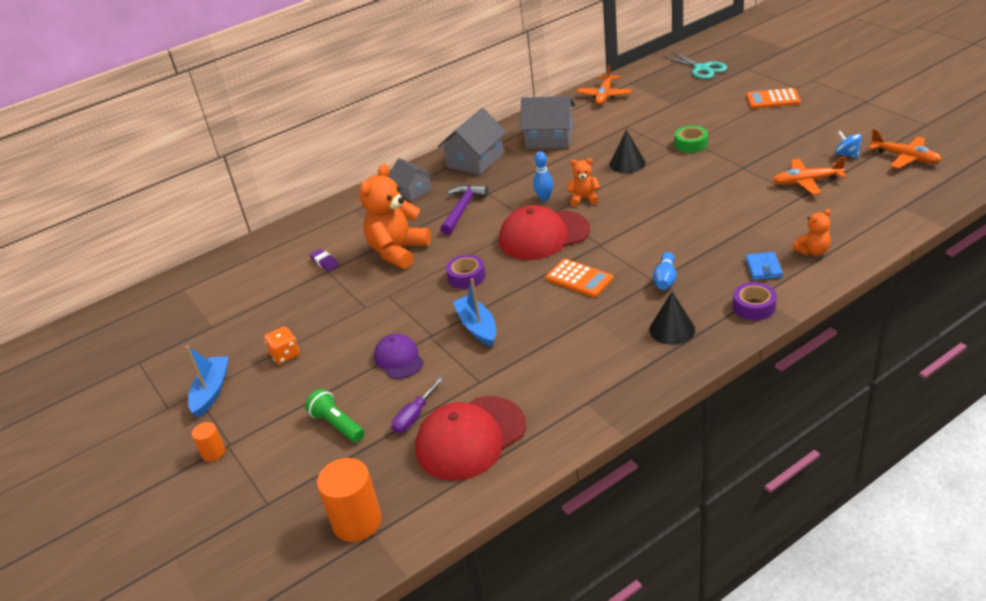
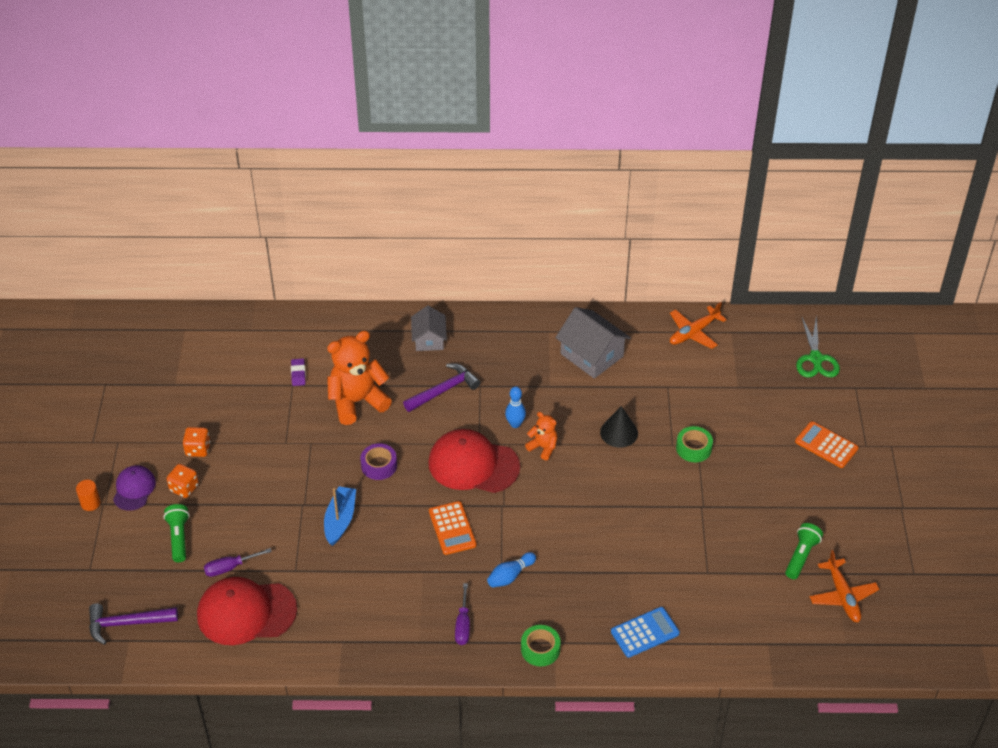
camera: 30 degrees right, 10 degrees up
blue boat [186,346,229,418] -> none
orange cylinder [317,458,382,542] -> purple hammer [89,604,178,645]
purple cap [374,334,424,379] -> purple cap moved to [113,465,156,511]
grey house [438,108,507,175] -> none
black cone [649,292,695,345] -> purple screwdriver [455,583,470,645]
turquoise scissors [663,51,727,79] -> green scissors [796,316,840,377]
purple tape [733,282,777,321] -> green tape [521,625,561,666]
blue wallet [745,252,783,280] -> none
orange plane [773,157,846,195] -> none
orange teddy bear [792,209,831,256] -> blue calculator [611,607,680,658]
blue spinning top [835,131,862,158] -> green flashlight [785,523,823,579]
none -> orange dice [167,464,199,498]

